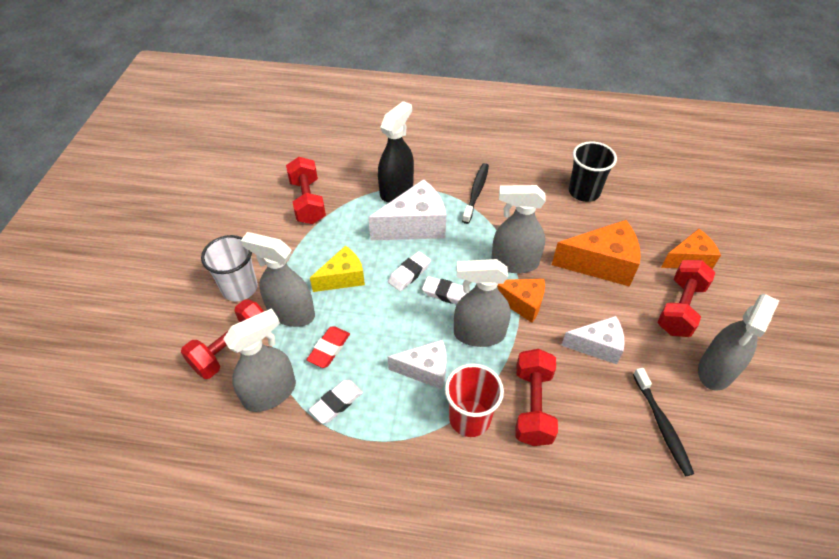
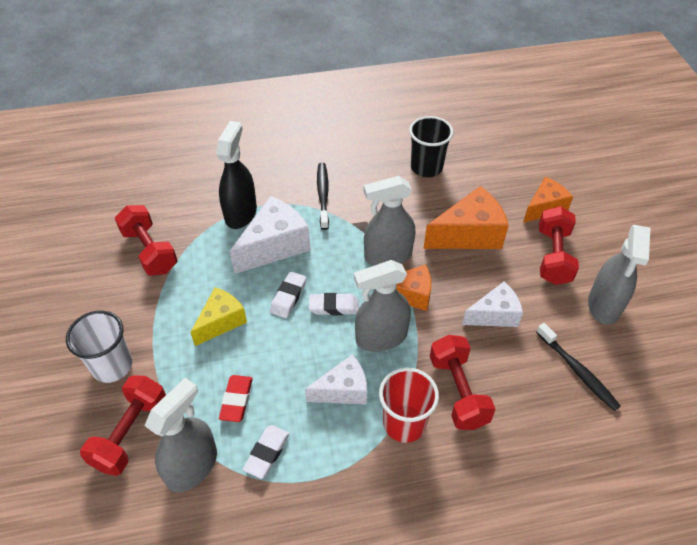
camera: 20 degrees left, 0 degrees up
grey spray bottle [241,232,315,327] -> none

